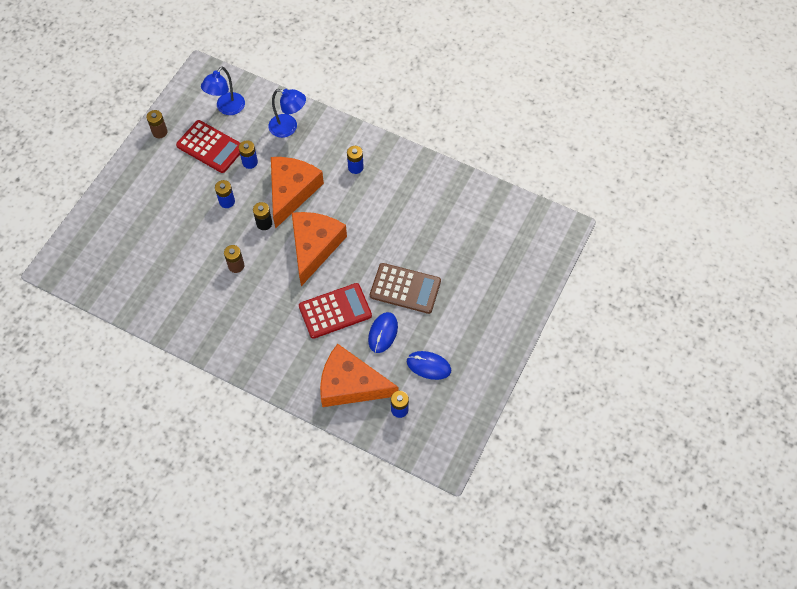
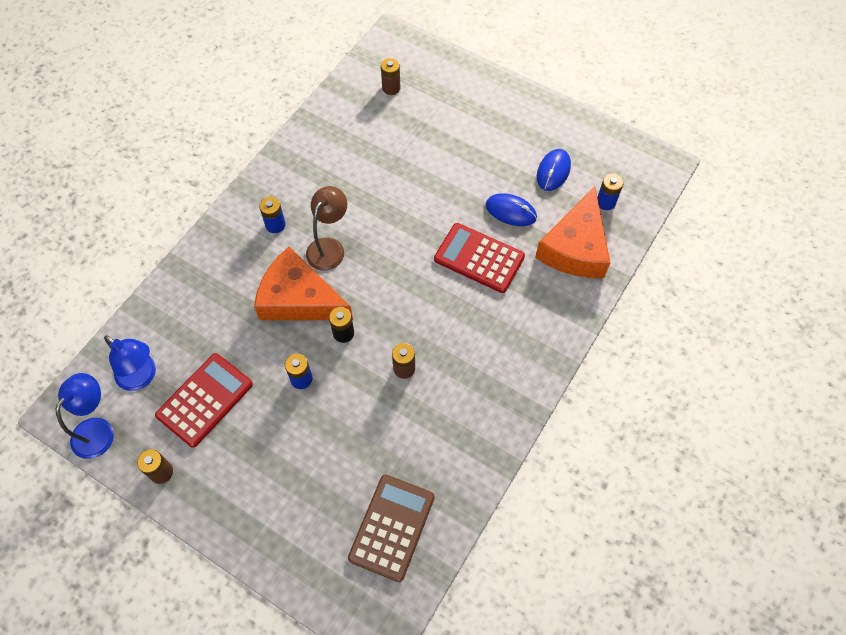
camera: 85 degrees left, 0 degrees up
blue battery [239,140,258,169] -> none
blue lamp [268,89,306,138] -> blue lamp moved to [55,373,114,459]
orange cheese [292,212,347,286] -> none
red calculator [299,283,372,339] -> red calculator turned 45 degrees counterclockwise [434,223,525,293]
brown calculator [370,263,441,314] -> brown calculator moved to [348,474,435,582]
none -> brown lamp [306,186,347,271]
none -> brown battery [381,58,400,95]

